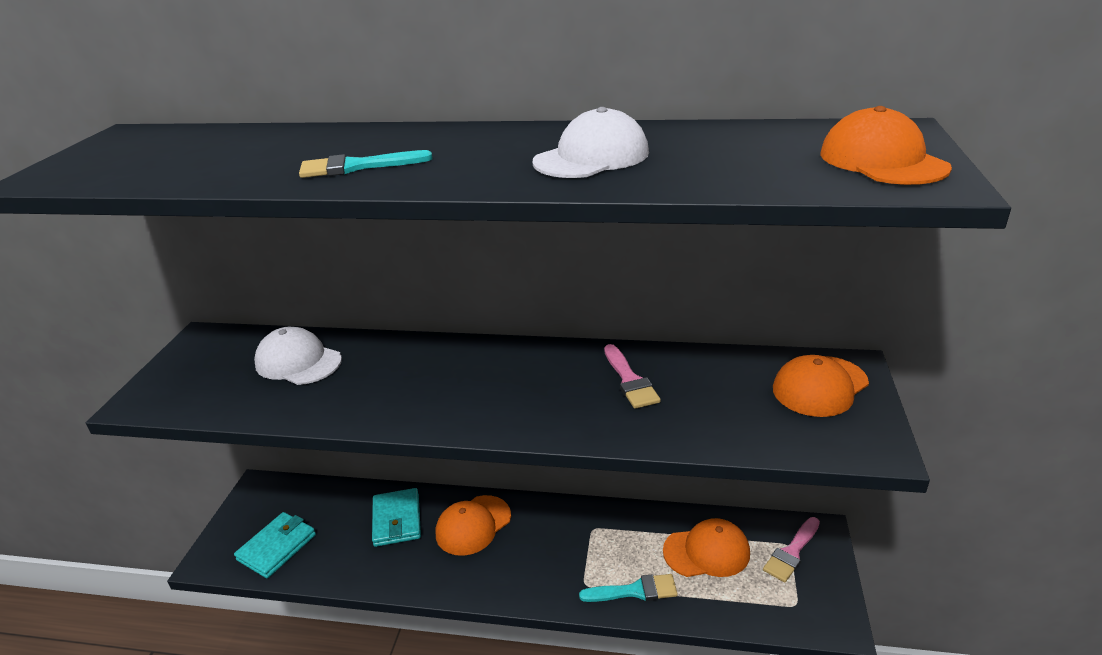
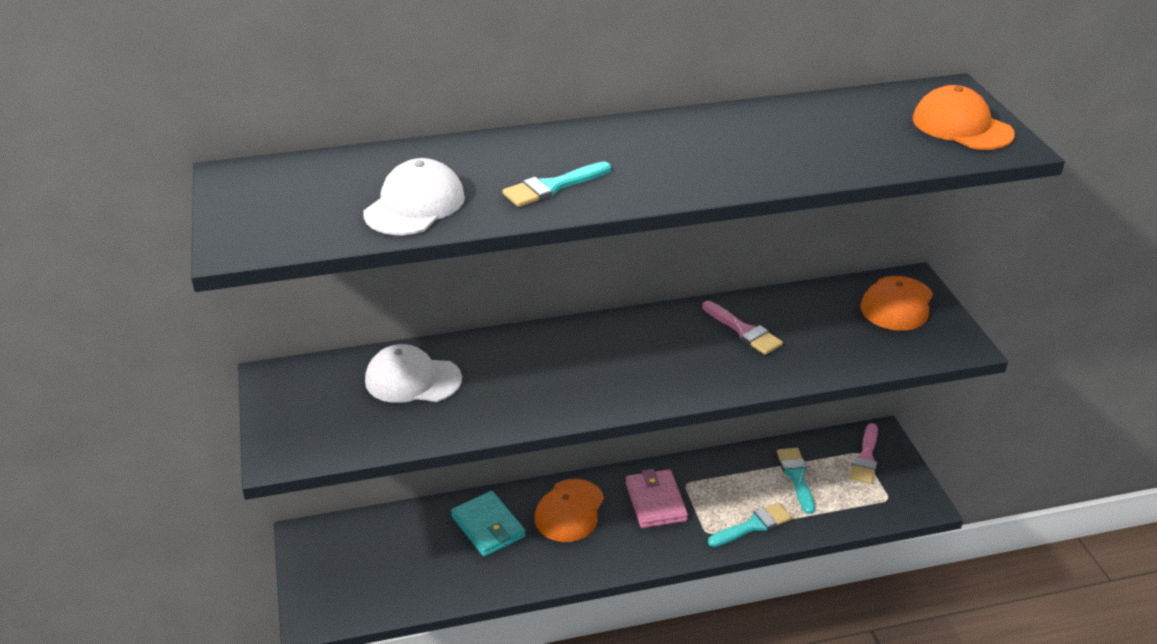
camera: 25 degrees left, 5 degrees up
turquoise wallet [234,512,316,578] -> none
white cap [533,107,649,178] -> white cap moved to [364,158,465,235]
orange cap [663,518,750,577] -> turquoise brush [777,448,815,514]
none -> pink wallet [626,469,688,528]

